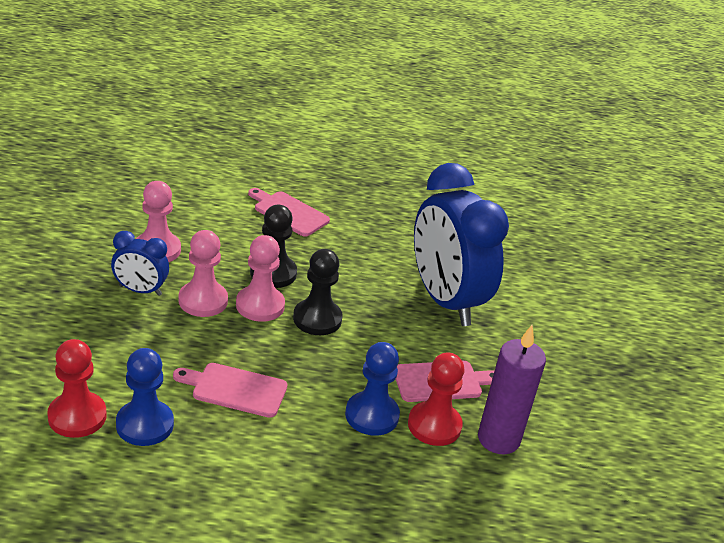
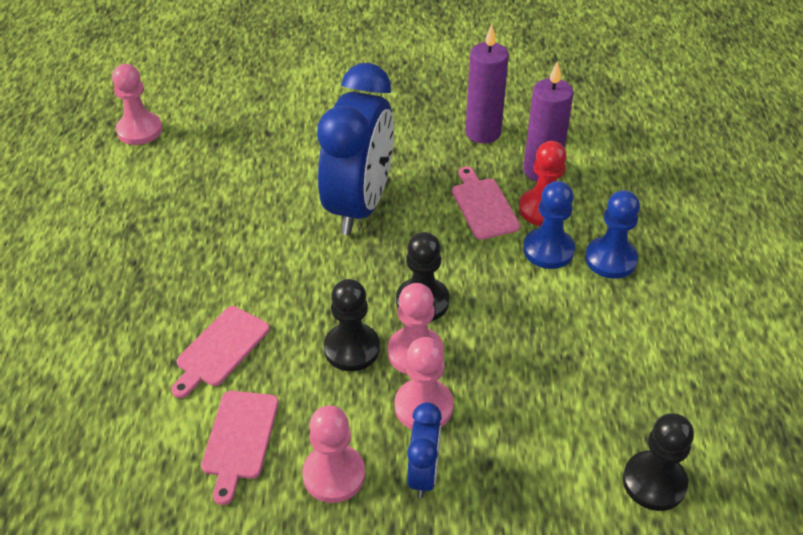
camera: 90 degrees left, 10 degrees up
red pawn [47,339,106,438] -> black pawn [623,413,694,511]
blue pawn [116,348,174,446] -> blue pawn moved to [585,190,640,279]
pink cutting board [173,363,288,418] -> pink cutting board moved to [201,391,278,505]
blue clock [414,163,509,326] -> blue clock turned 45 degrees counterclockwise [317,63,394,235]
none -> pink pawn [112,64,162,145]
none -> purple candle [465,25,509,143]

